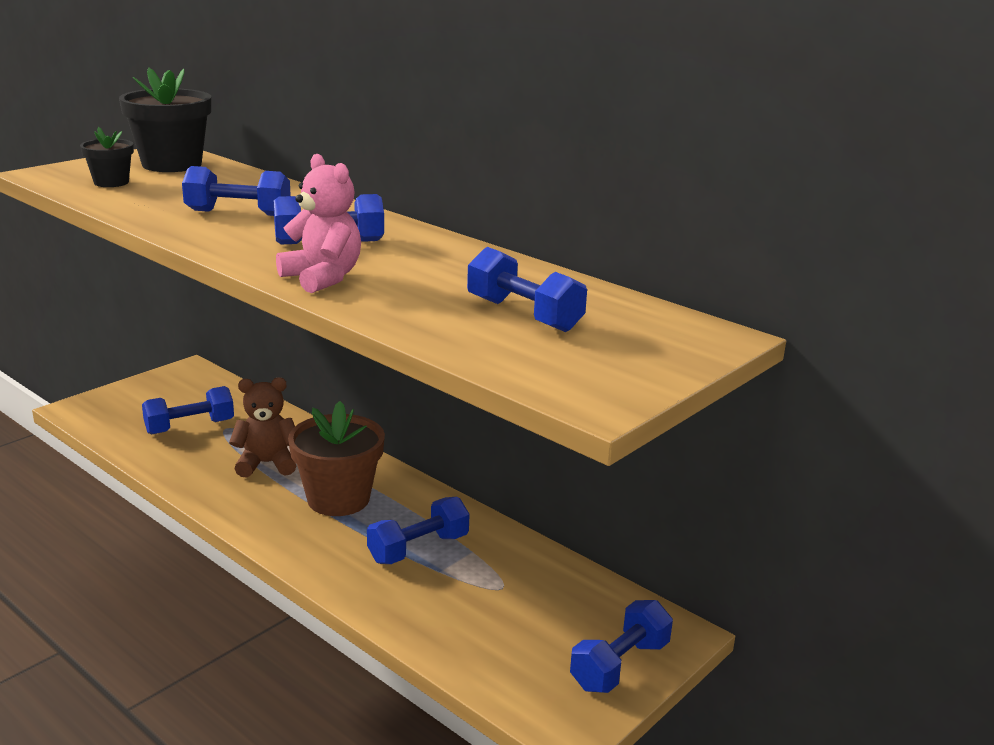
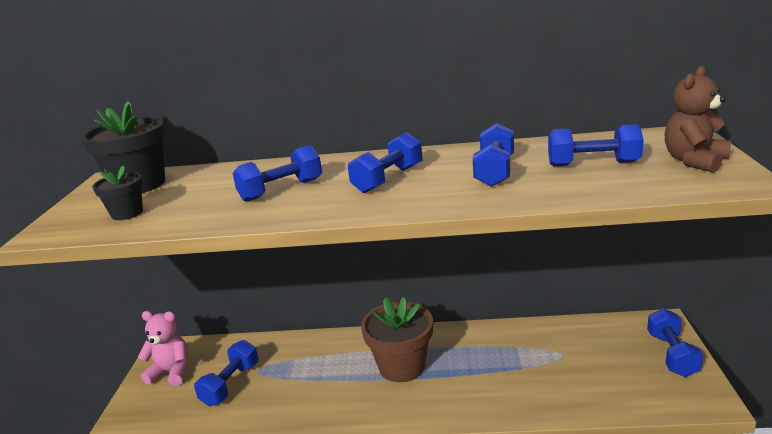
camera: 35 degrees left, 0 degrees up
brown teddy bear [229,377,296,477] -> brown teddy bear moved to [665,66,731,173]
pink teddy bear [276,154,361,293] -> pink teddy bear moved to [138,311,188,386]
blue dumbbell [367,497,470,564] -> blue dumbbell moved to [473,123,514,187]

